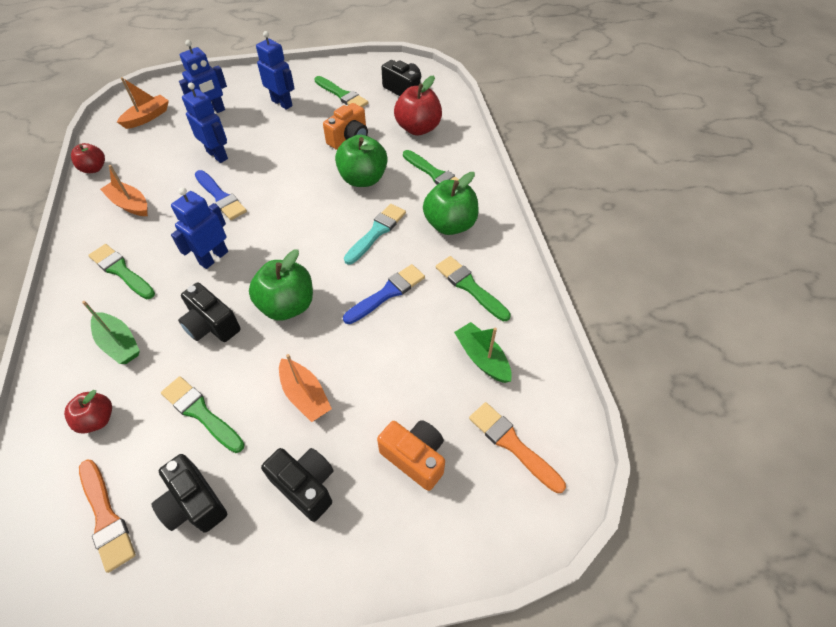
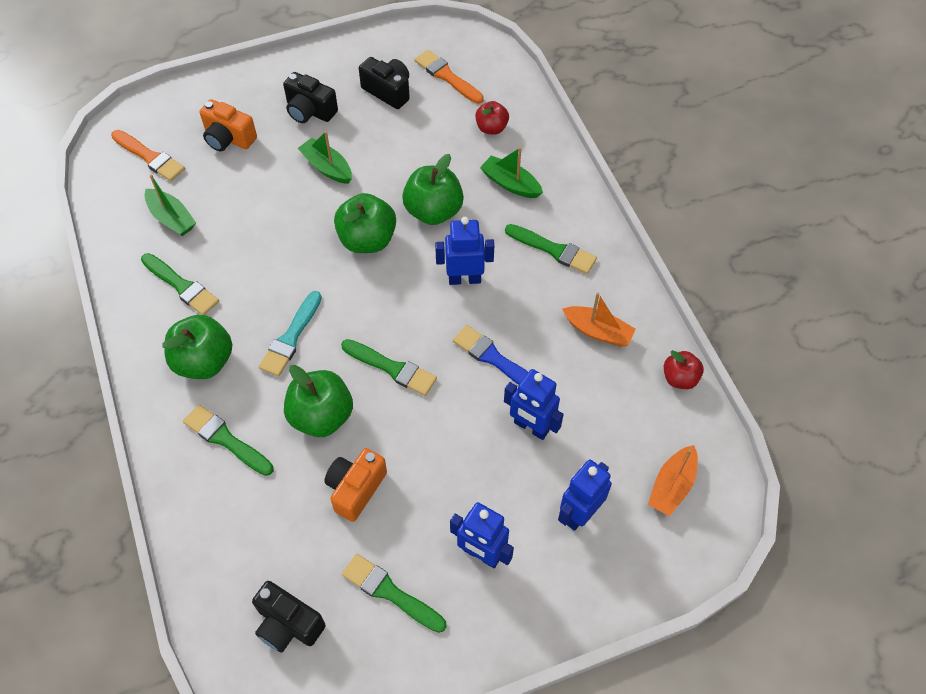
camera: 170 degrees right, 5 degrees up
green brush [161,376,245,453] -> green brush moved to [341,339,437,396]
blue robot [171,187,228,269] -> blue robot turned 120 degrees counterclockwise [435,217,494,285]
black camera [178,283,241,342] -> green apple [402,154,464,225]
orange boat [279,354,332,422] -> green boat [298,131,352,184]
blue brush [343,264,425,324] -> none
red apple [394,75,442,136] -> none

